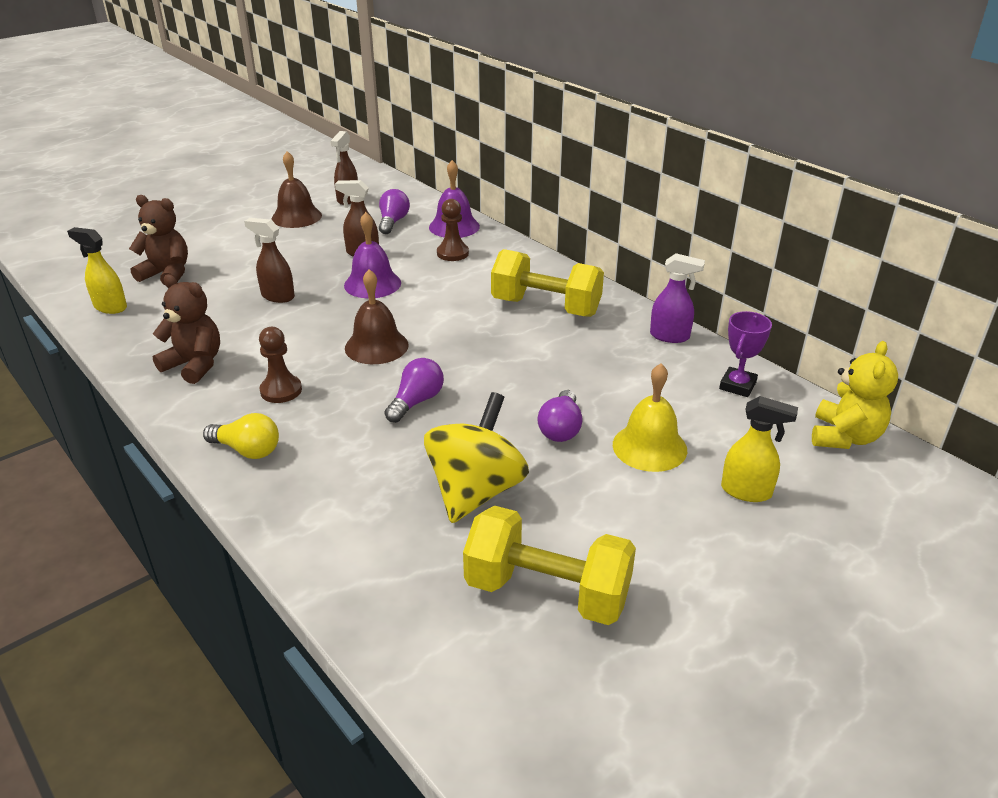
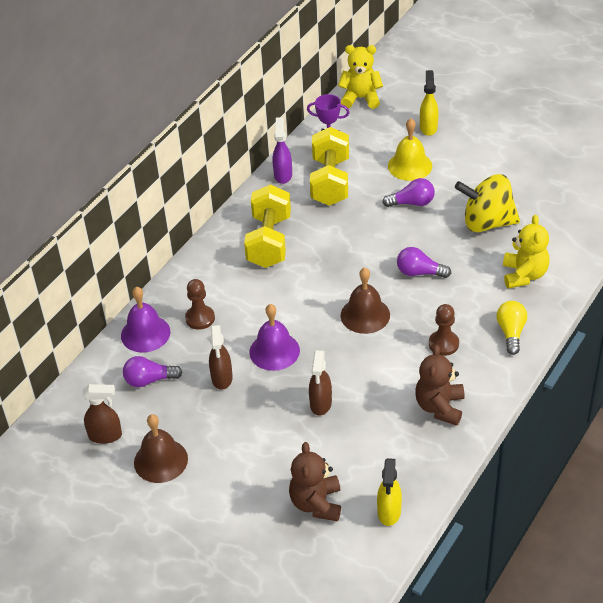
camera: 105 degrees left, 10 degrees up
yellow dumbbell [463,506,636,625] -> yellow dumbbell moved to [310,127,349,206]
none -> yellow teddy bear [503,215,549,289]

